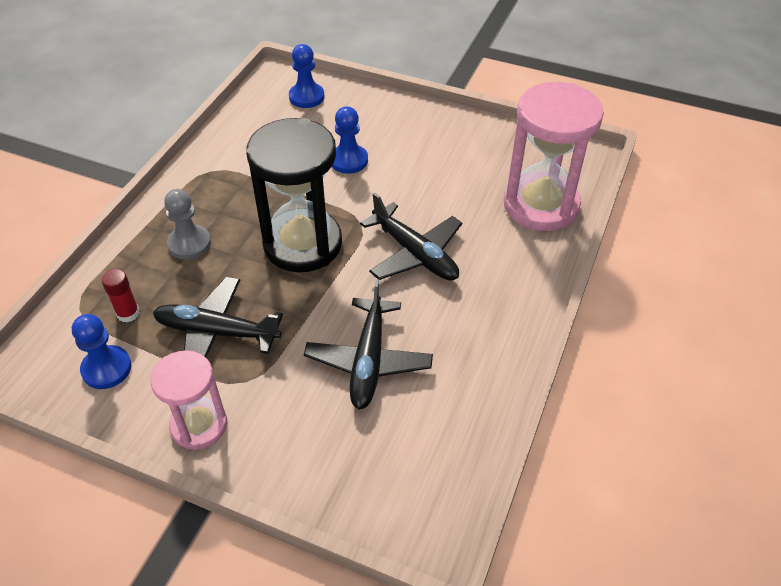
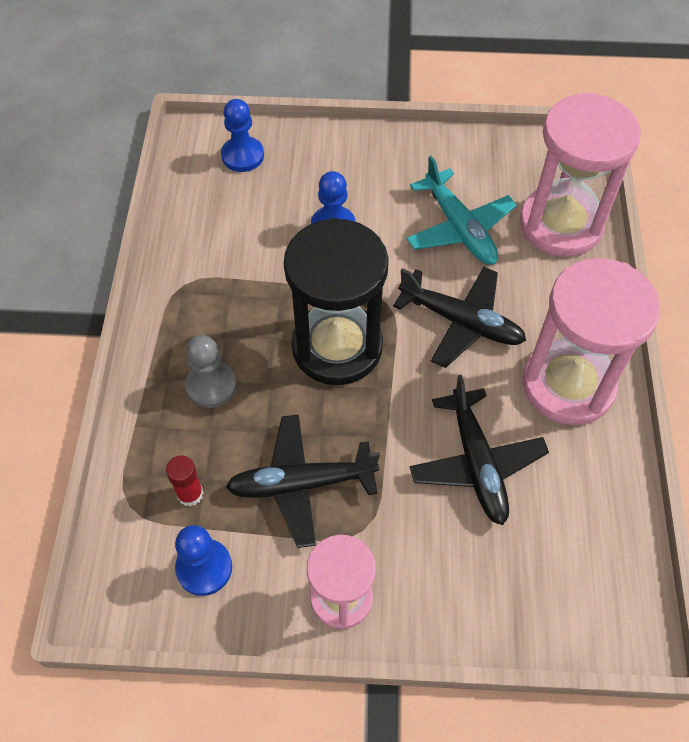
camera: 20 degrees left, 10 degrees up
none -> turquoise plane [406,156,517,265]
none -> pink hourglass [522,258,660,425]

